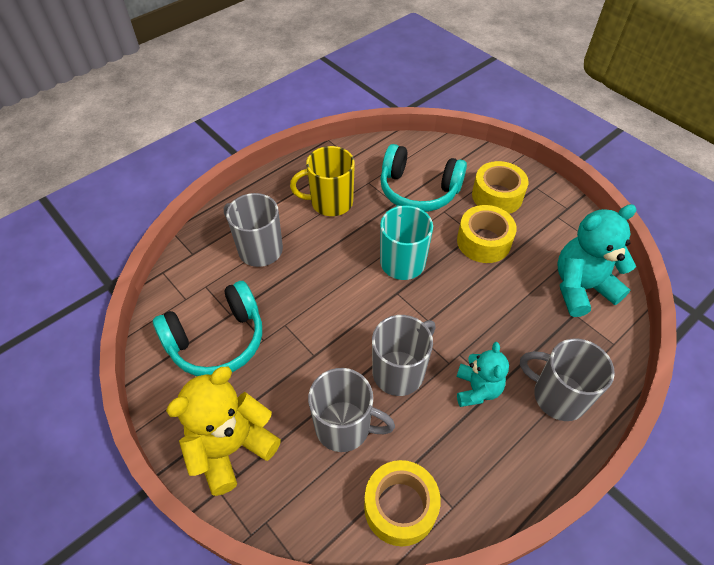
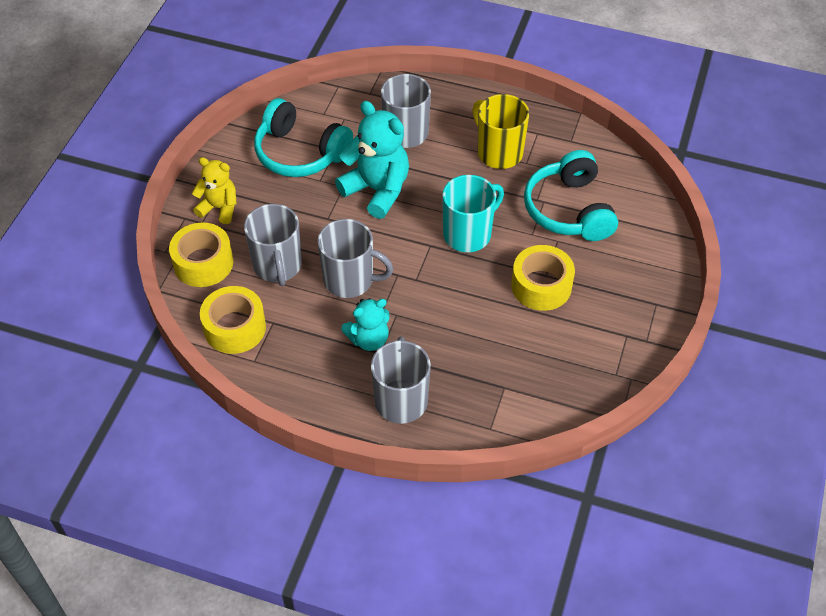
camera: 60 degrees right, 0 degrees up
yellow teddy bear [166,367,281,496] -> yellow teddy bear [192,157,237,224], size x0.61
yellow tape [472,161,529,214] -> yellow tape moved to [169,223,233,287]
turquoise teddy bear [557,204,637,317] -> turquoise teddy bear moved to [335,101,409,219]

